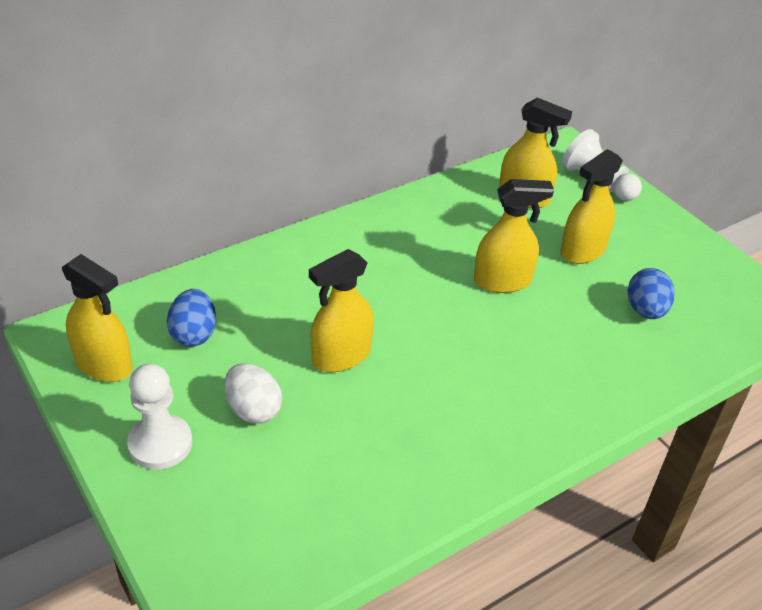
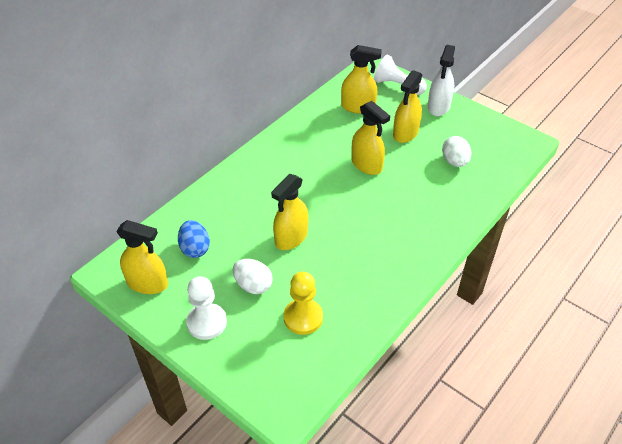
camera: 15 degrees left, 5 degrees up
yellow spray bottle [474,179,554,293] -> yellow spray bottle turned 75 degrees clockwise [351,101,390,175]
blue egg [628,268,675,319] -> white egg [442,136,471,167]
none -> yellow pawn [283,272,323,335]
none -> white spray bottle [428,45,455,116]

